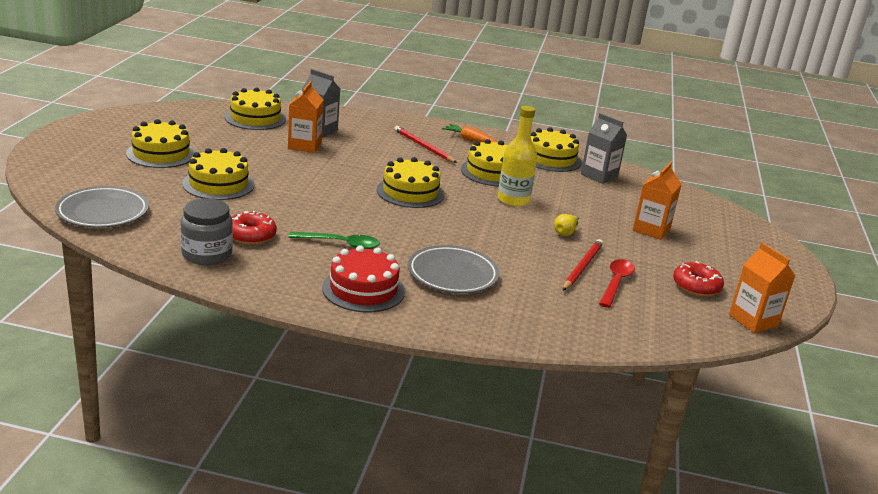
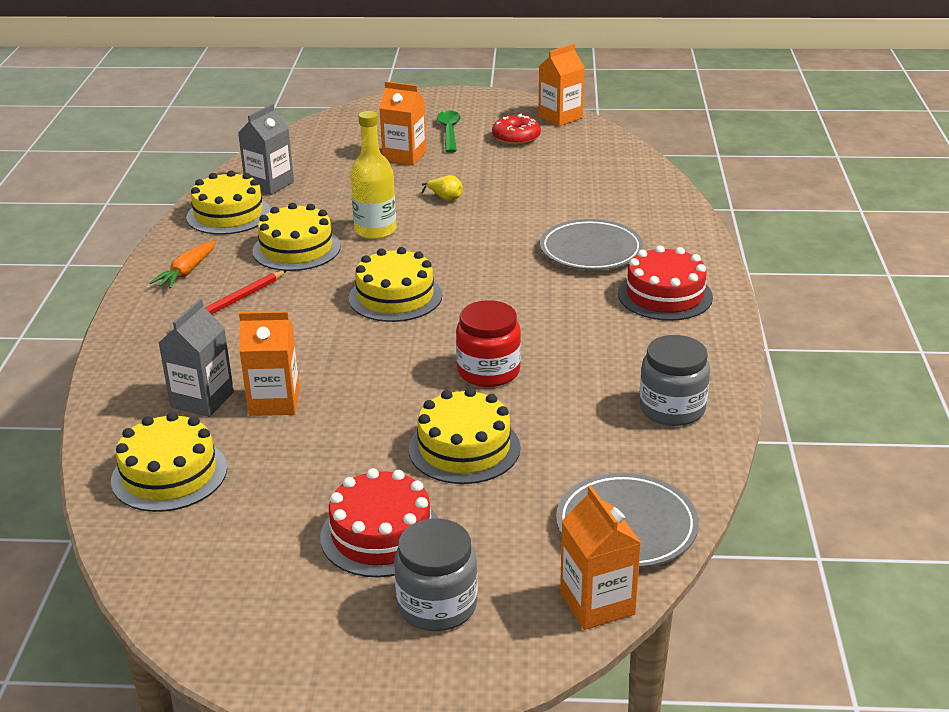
camera: 95 degrees left, 5 degrees up
yellow cake [126,119,195,168] -> red cake [320,468,438,578]
red donut [232,211,277,245] -> none
green spoon [289,232,380,249] -> green spoon moved to [437,110,461,153]
red pencil [563,239,603,291] -> none
red spoon [599,259,635,308] -> none
none -> grey jar [394,518,478,631]
none -> red jar [456,300,521,387]
none -> orange carton [560,486,641,630]

